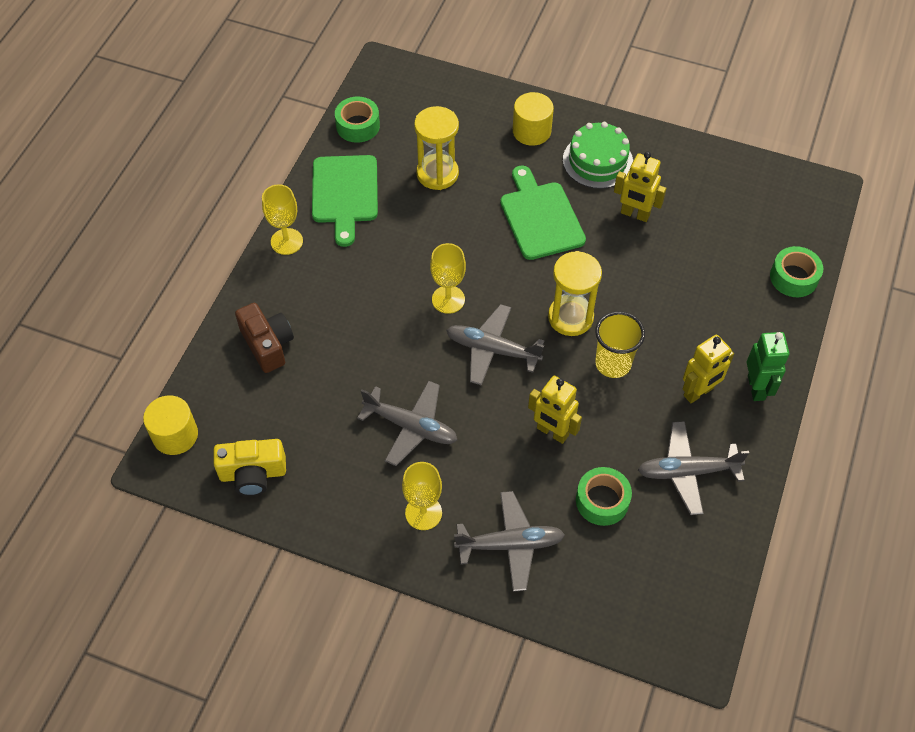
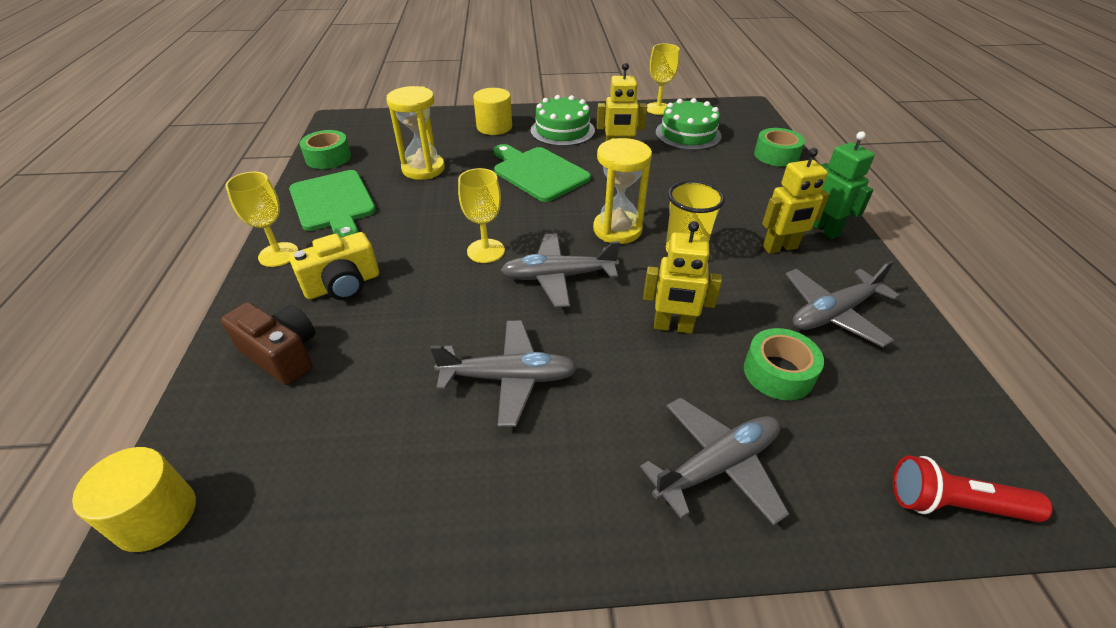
camera: 25 degrees left, 15 degrees down
yellow camera [214,439,286,496] -> yellow camera moved to [289,232,379,300]
yellow goblet [402,462,442,530] -> yellow goblet moved to [647,44,680,115]
yellow robot [683,335,734,403] -> yellow robot turned 45 degrees clockwise [762,148,829,254]
none -> green cake [656,98,722,150]
none -> red flashlight [893,455,1052,522]

